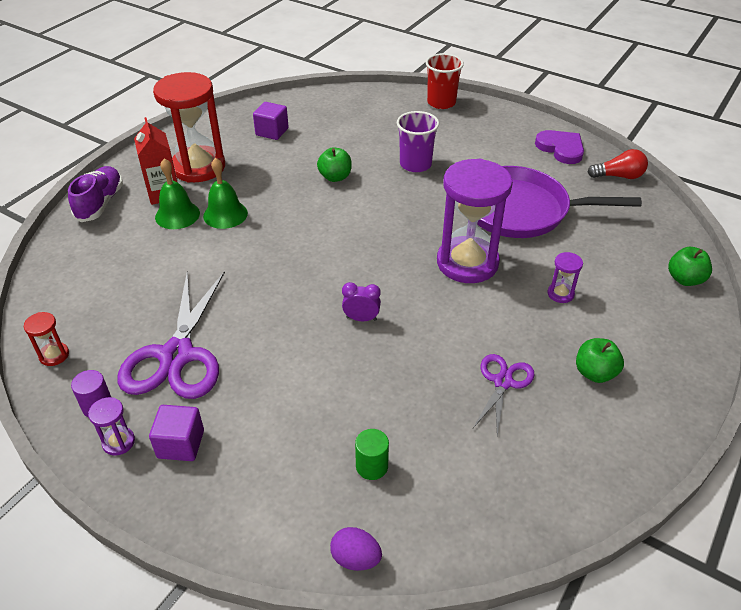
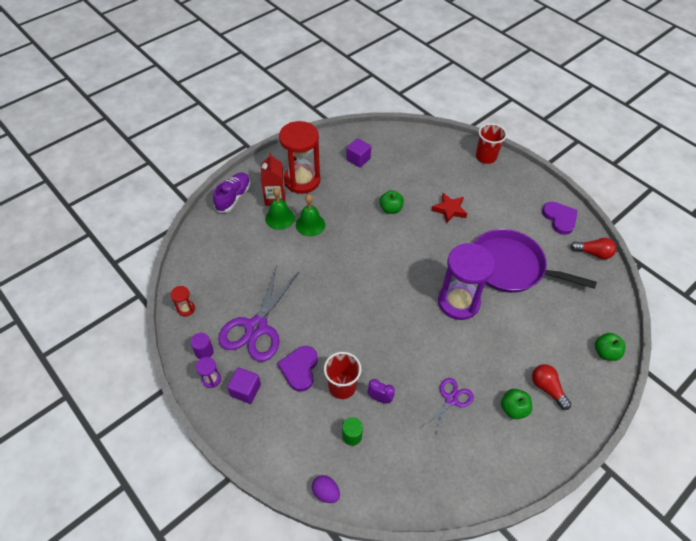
camera: 15 degrees right, 10 degrees up
purple clock [342,282,381,321] -> purple clock moved to [367,379,395,404]
purple cup [397,111,439,172] -> red star [431,193,467,224]
purple hourglass [547,252,583,303] -> none
none -> purple heart [277,346,318,392]
none -> red cup [324,352,361,399]
none -> red light bulb [532,364,571,410]

